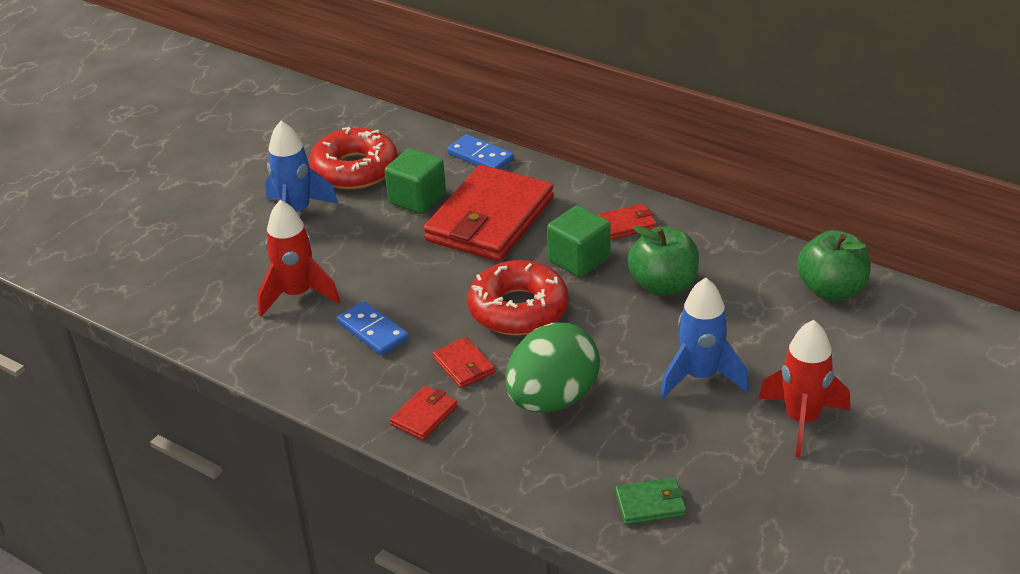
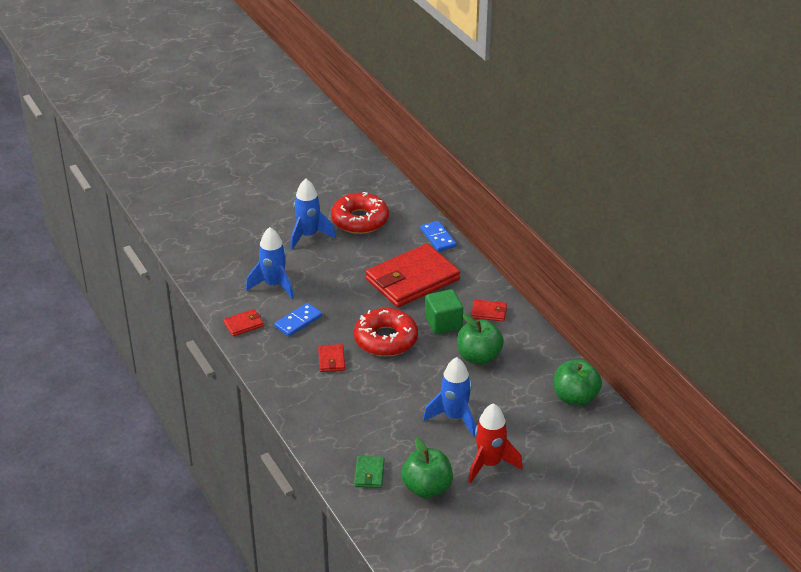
camera: 25 degrees right, 0 degrees up
red rocket [258,200,340,317] -> blue rocket [246,227,294,299]
blue domino [337,301,409,356] -> blue domino turned 60 degrees clockwise [274,303,322,337]
green cube [384,148,446,214] -> none
red wallet [390,386,458,440] -> red wallet moved to [223,309,264,336]
green egg [505,323,600,413] -> none
green wallet [615,477,686,525] -> green wallet turned 75 degrees clockwise [354,456,384,488]
none -> green apple [401,437,453,498]

